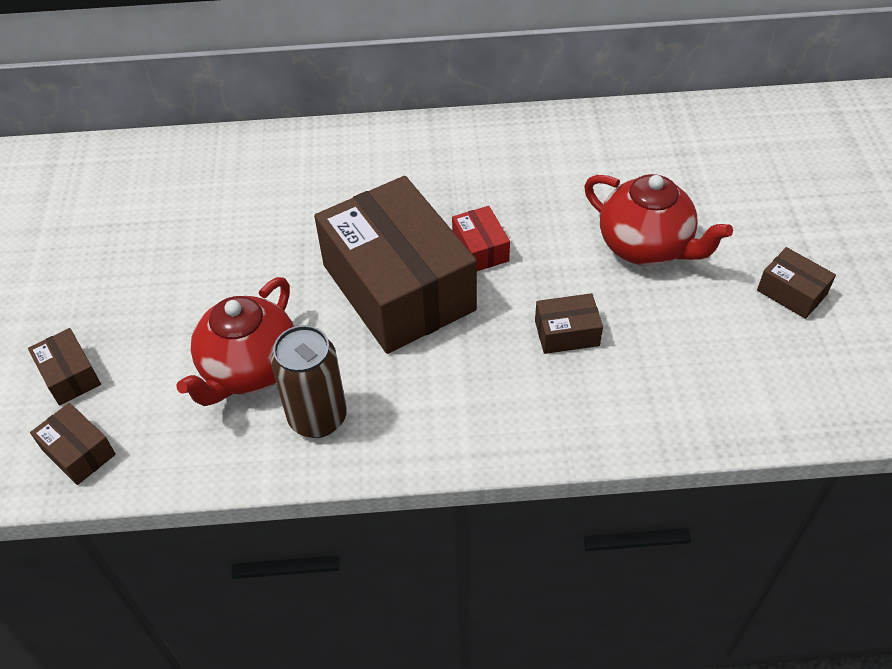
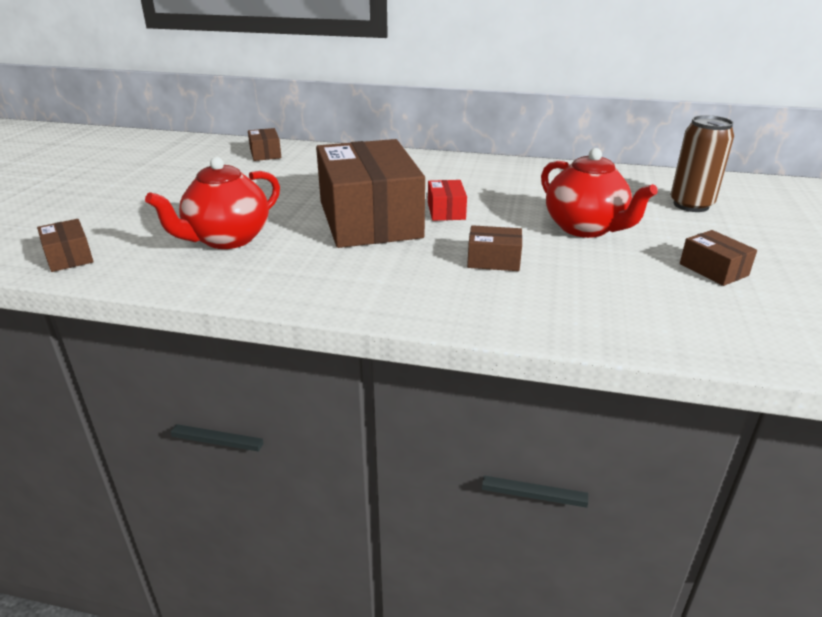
camera: 15 degrees right, 20 degrees down
brown box [28,328,101,405] -> brown box moved to [248,128,282,161]
brown can [271,325,347,438] -> brown can moved to [671,115,734,212]

